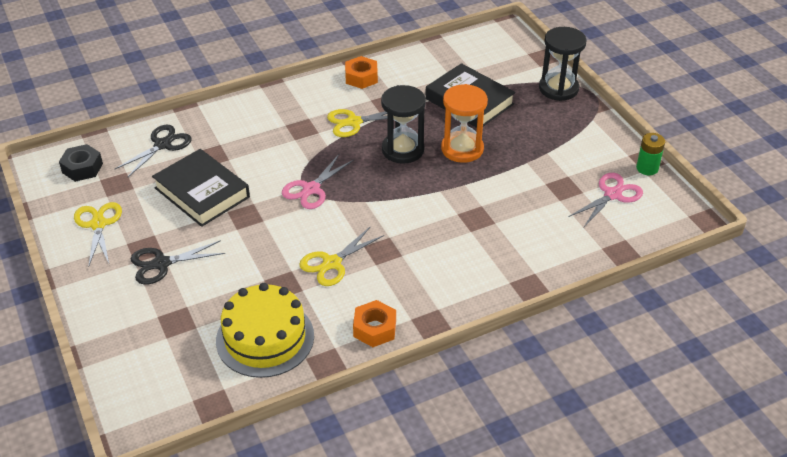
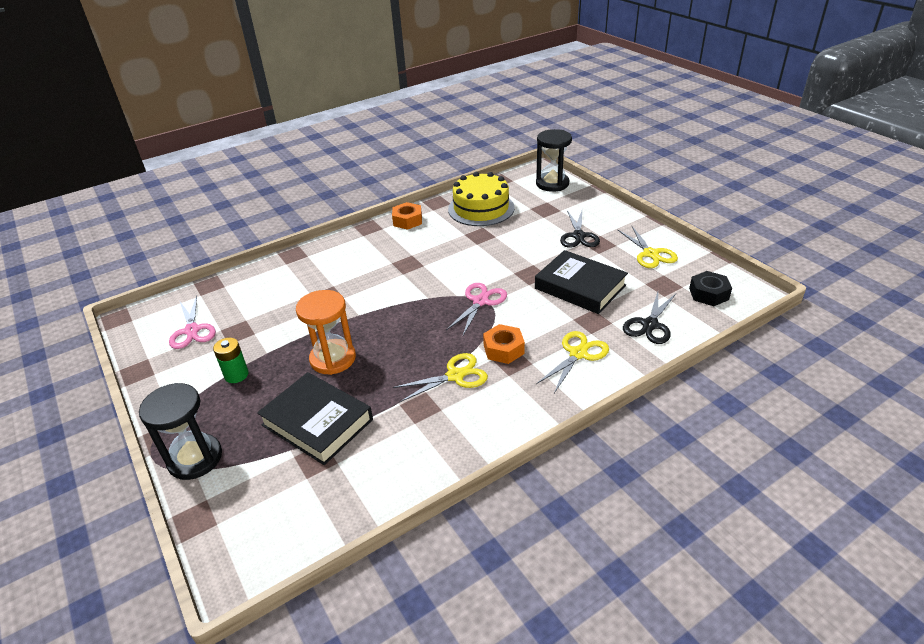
camera: 175 degrees right, 5 degrees down
black scissors [131,240,225,284] -> black scissors turned 120 degrees clockwise [560,210,600,248]
yellow scissors [299,226,384,286] -> yellow scissors moved to [536,331,609,393]
orange nut [345,56,378,89] -> orange nut moved to [483,324,525,364]
black hourglass [381,85,426,164] -> black hourglass moved to [536,129,572,192]
pink scissors [569,173,643,227] -> pink scissors turned 60 degrees counterclockwise [169,296,216,349]
green battery [636,133,665,175] -> green battery moved to [213,338,249,383]

